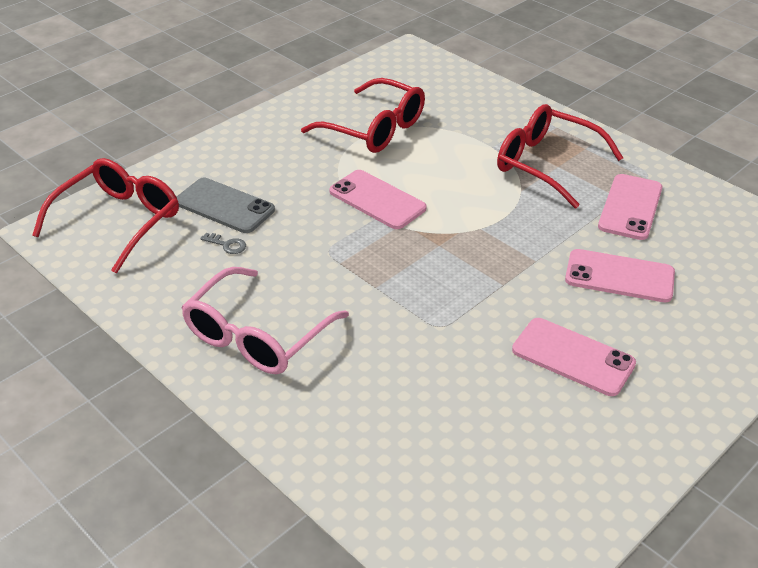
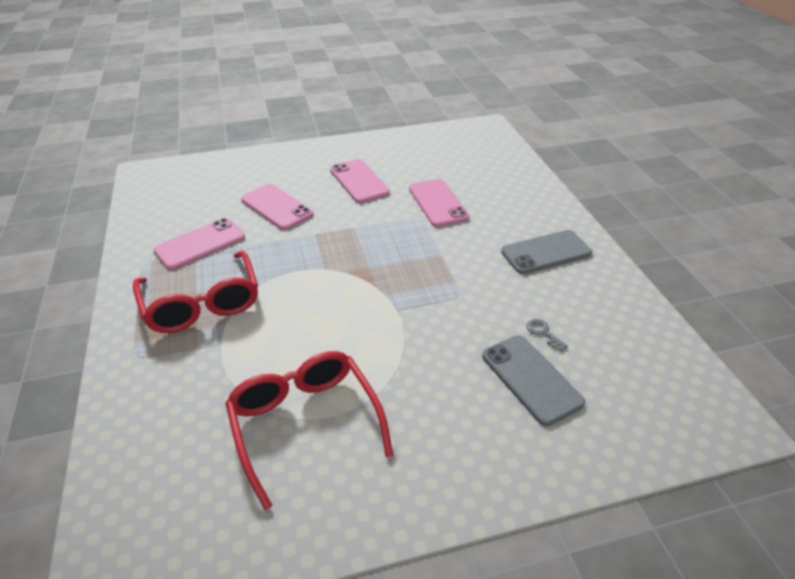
camera: 150 degrees left, 0 degrees up
red glasses [32,158,179,273] -> none
pink glasses [181,267,349,374] -> grey phone [501,230,592,274]
pink phone [329,170,426,229] -> pink phone moved to [409,179,469,227]

